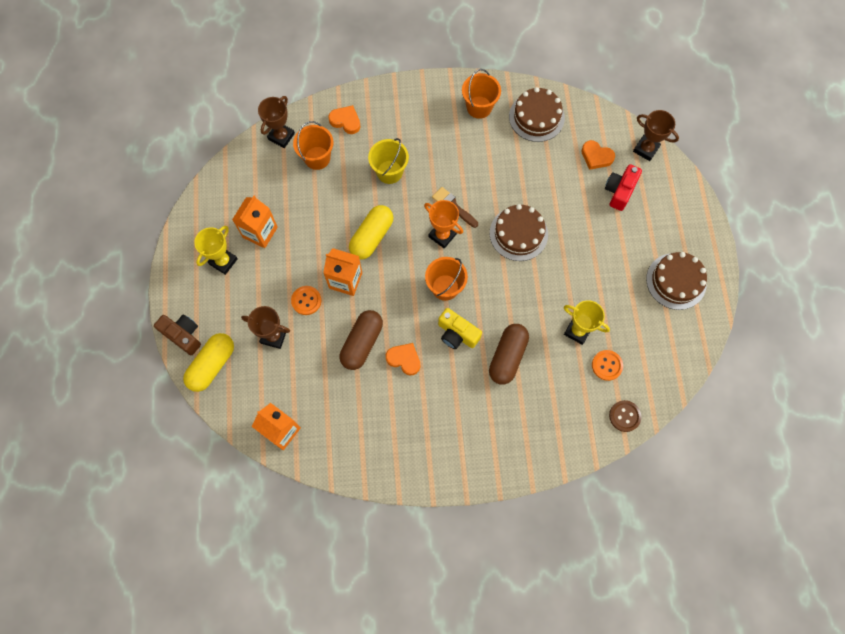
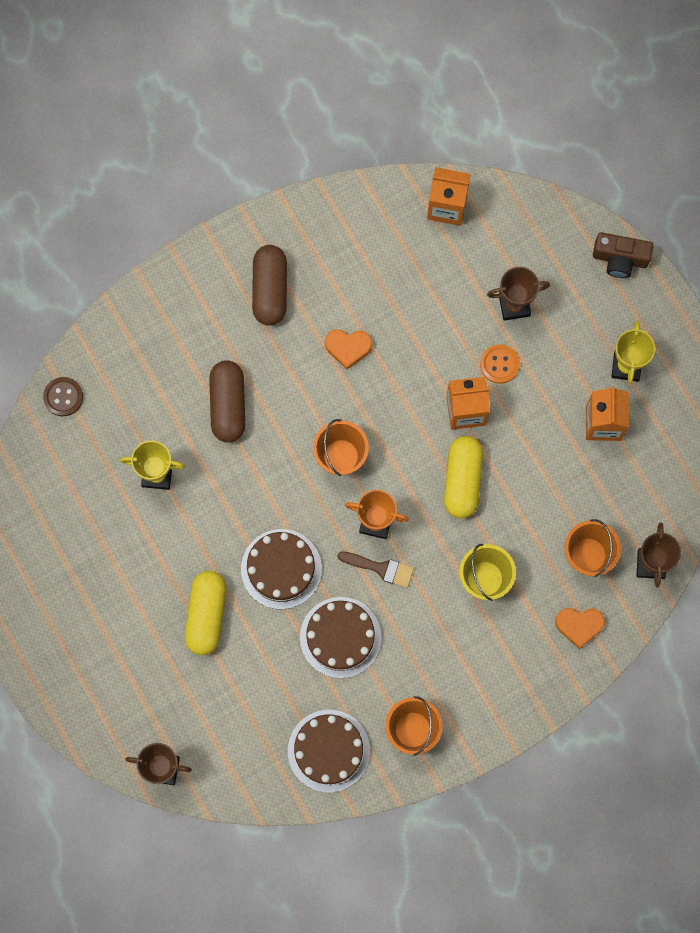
camera: 155 degrees right, 5 degrees up
yellow capsule [183,333,234,392] -> yellow capsule moved to [185,571,226,655]
brown capsule [340,310,383,370] -> brown capsule moved to [252,245,287,326]
yellow camera [438,308,482,349] -> none
orange heart [581,140,615,170] -> none
orange button [592,350,623,381] -> none
red camera [605,164,642,211] -> none
brown cake [646,252,707,310] -> brown cake moved to [300,597,382,678]

